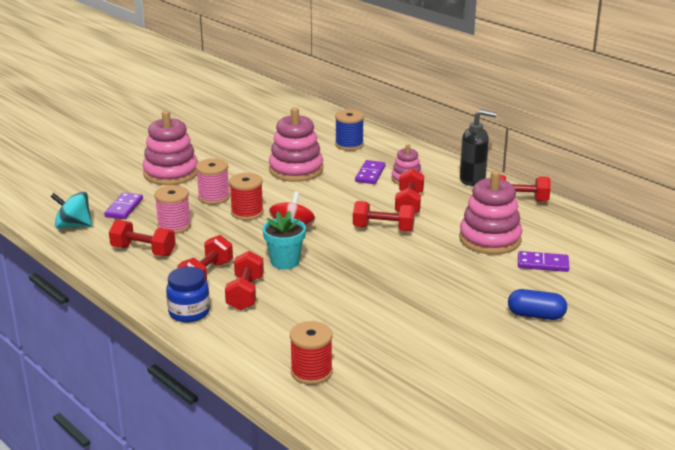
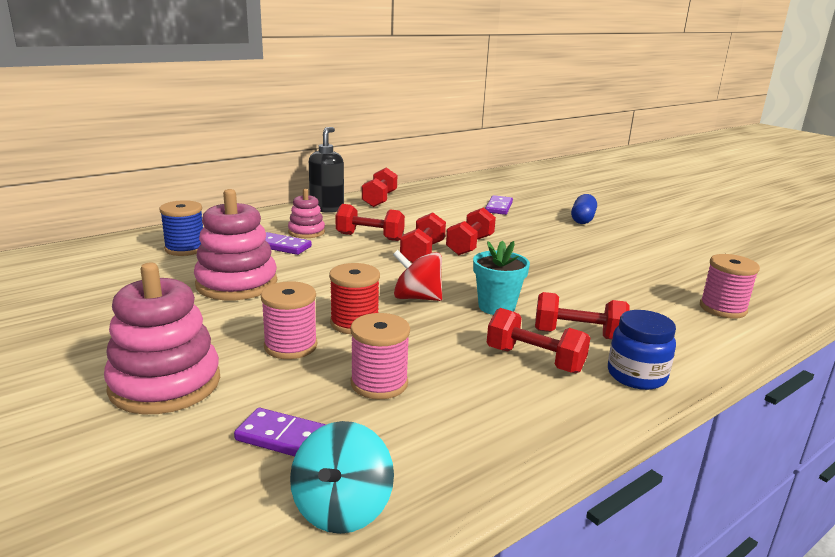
camera: 85 degrees left, 5 degrees down
red dumbbell [109,220,176,256] -> red dumbbell moved to [446,207,496,255]
red spool [290,321,333,385] -> pink spool [700,254,760,319]
pink stacking toy [459,170,522,255] -> none

